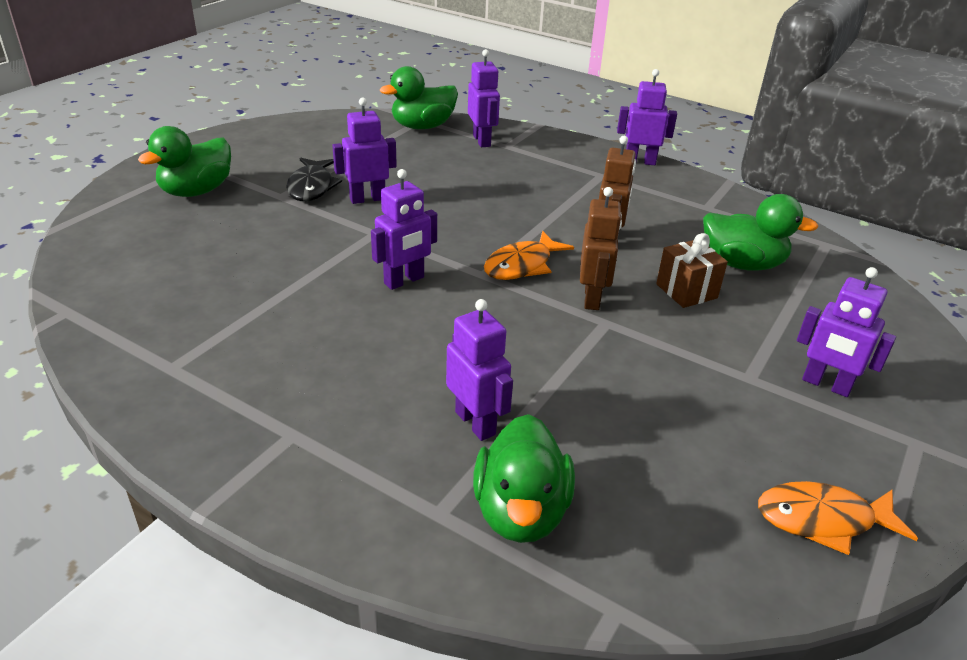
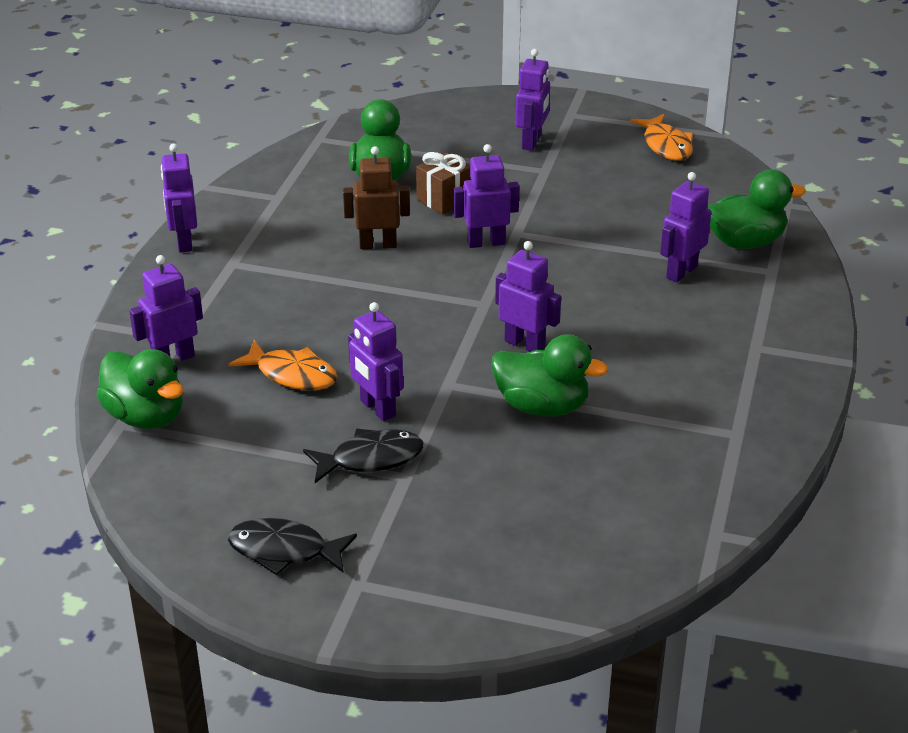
camera: 105 degrees left, 0 degrees up
green duck [138,126,231,197] -> green duck moved to [491,334,608,416]
orange fish [484,231,574,280] -> orange fish moved to [228,340,337,390]
brown robot [580,187,622,310] -> purple robot [453,144,519,248]
none -> black fish [228,518,357,575]

